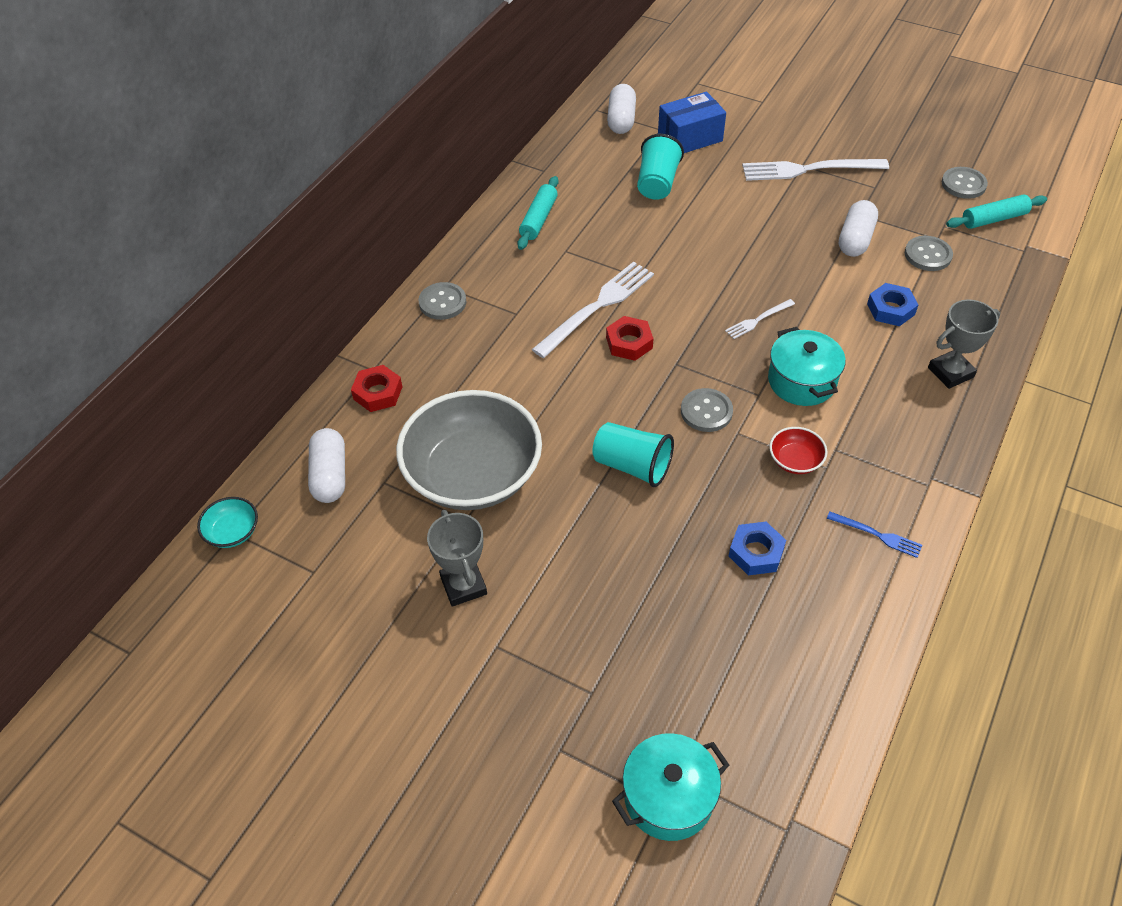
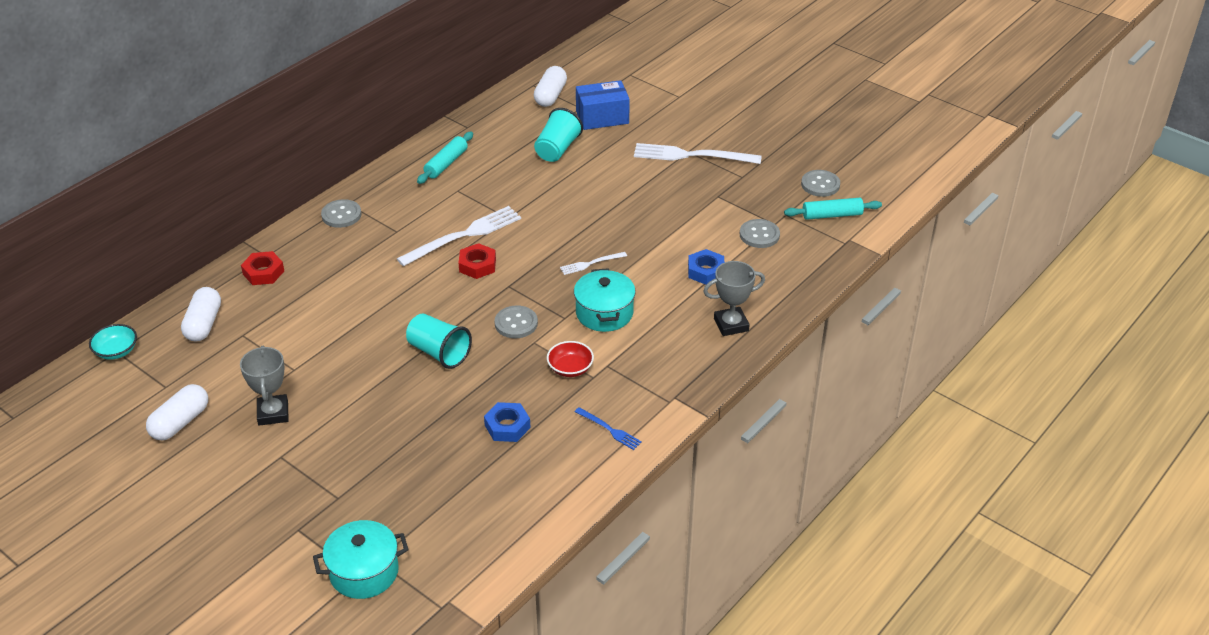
camera: 10 degrees right, 10 degrees down
grey bowl [396,390,542,510] -> none
white capsule [839,200,878,257] -> white capsule moved to [146,384,208,441]

